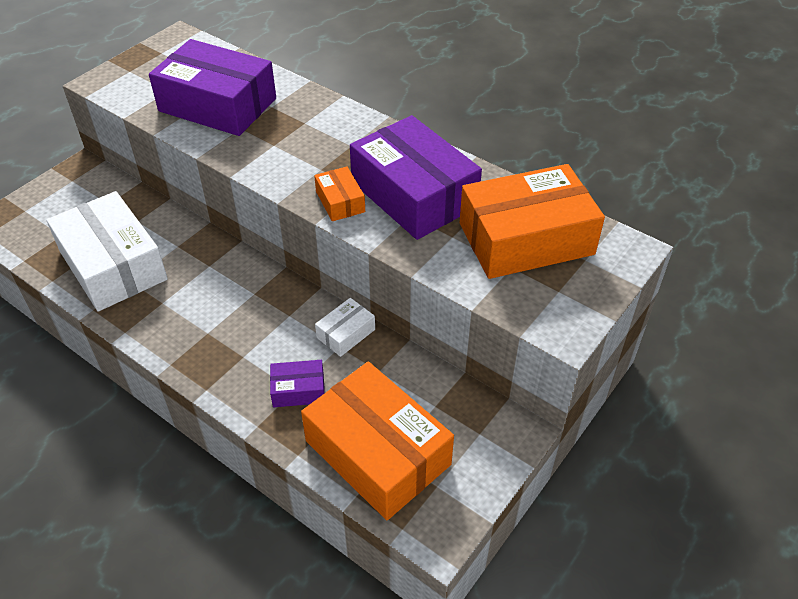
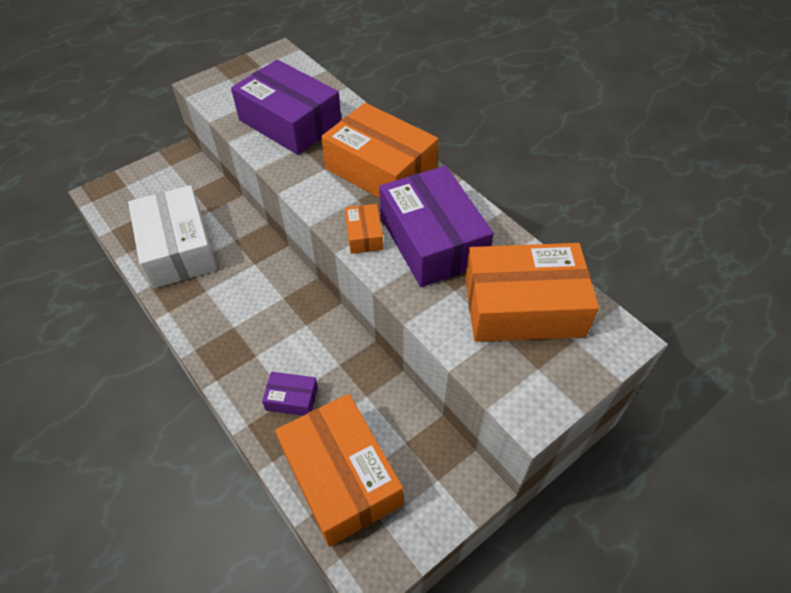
camera: 15 degrees right, 5 degrees up
white box [315,298,375,357] -> none
none -> orange box [321,103,439,198]

